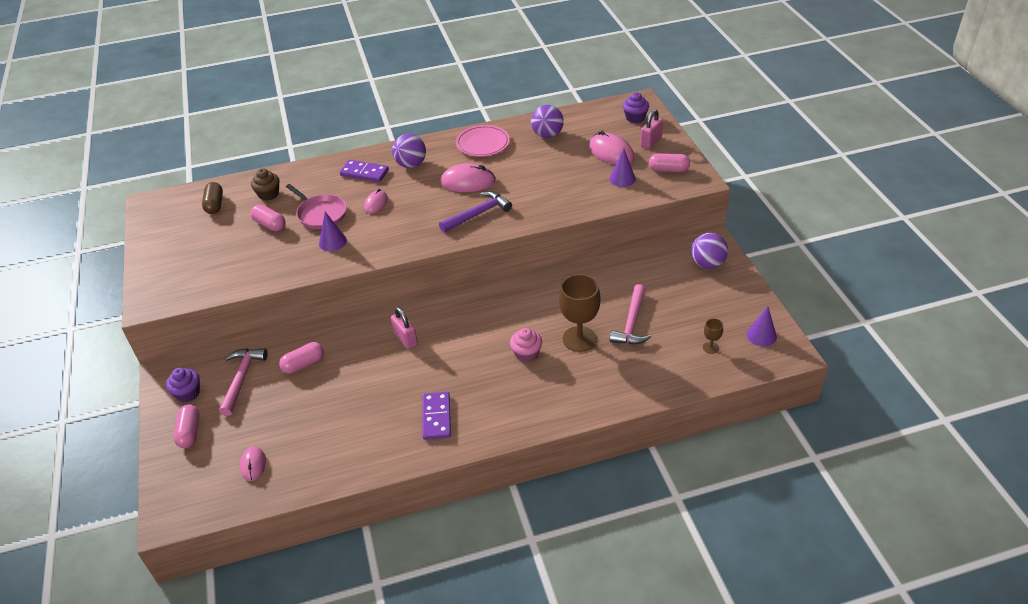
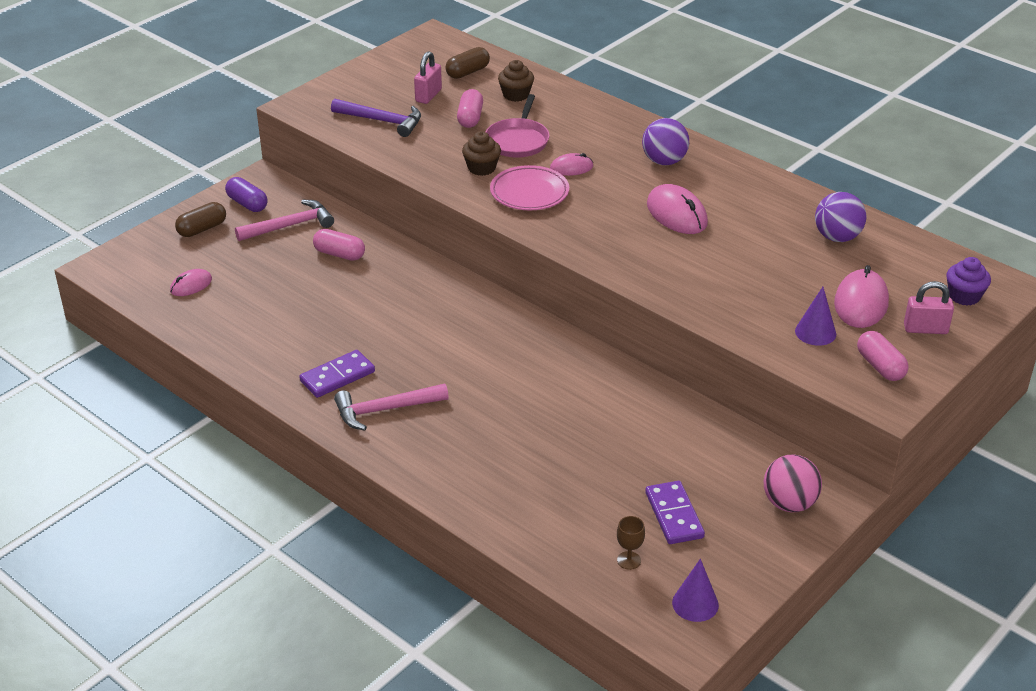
camera: 55 degrees right, 5 degrees down
purple cupcake [166,368,200,402] -> purple capsule [225,177,268,212]
pink capsule [173,405,200,448] -> brown capsule [175,202,226,237]
purple cone [319,212,347,251] -> brown cupcake [462,131,501,176]
purple domino [340,160,389,182] -> purple domino moved to [645,481,705,544]
pink padlock [391,307,418,349] -> pink padlock moved to [414,51,442,104]
purple hammer [439,191,512,233] -> purple hammer moved to [331,98,421,137]
pink plate [456,125,510,157] -> pink plate moved to [490,165,569,210]
pink cupcake [510,328,542,362] -> none
brown goblet [559,274,601,352] -> none
pink hammer [610,284,651,344] -> pink hammer moved to [334,383,449,431]
purple ball [691,233,728,269] -> pink ball [763,454,822,512]

